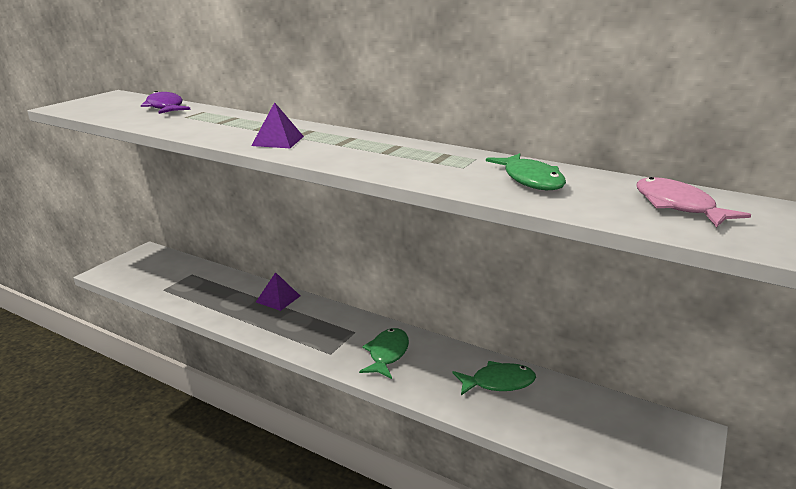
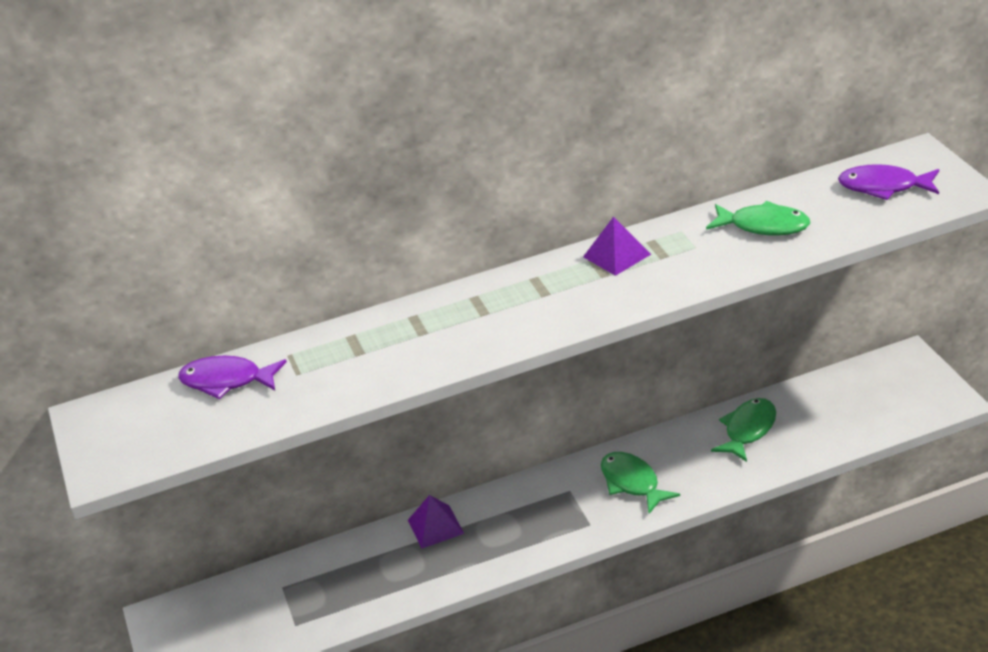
camera: 45 degrees left, 10 degrees up
purple pyramid [251,102,304,148] -> purple pyramid moved to [583,216,651,276]
pink fish [636,177,751,227] -> purple fish [838,164,939,200]

